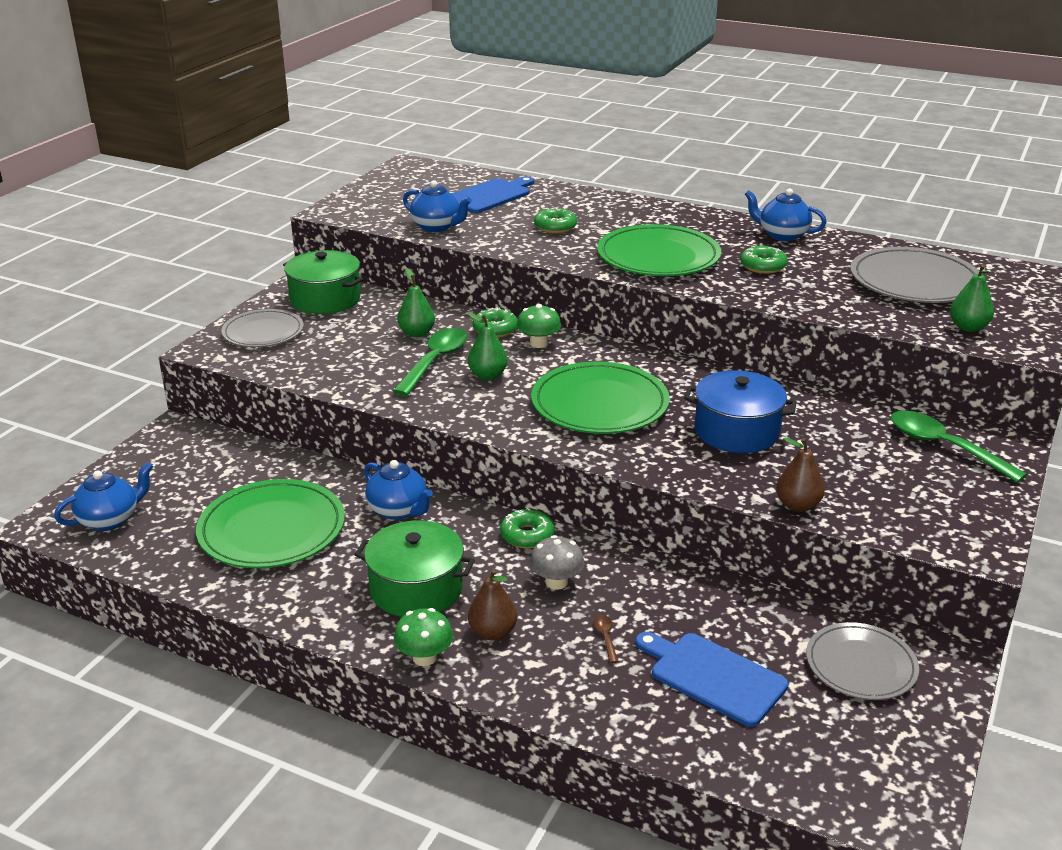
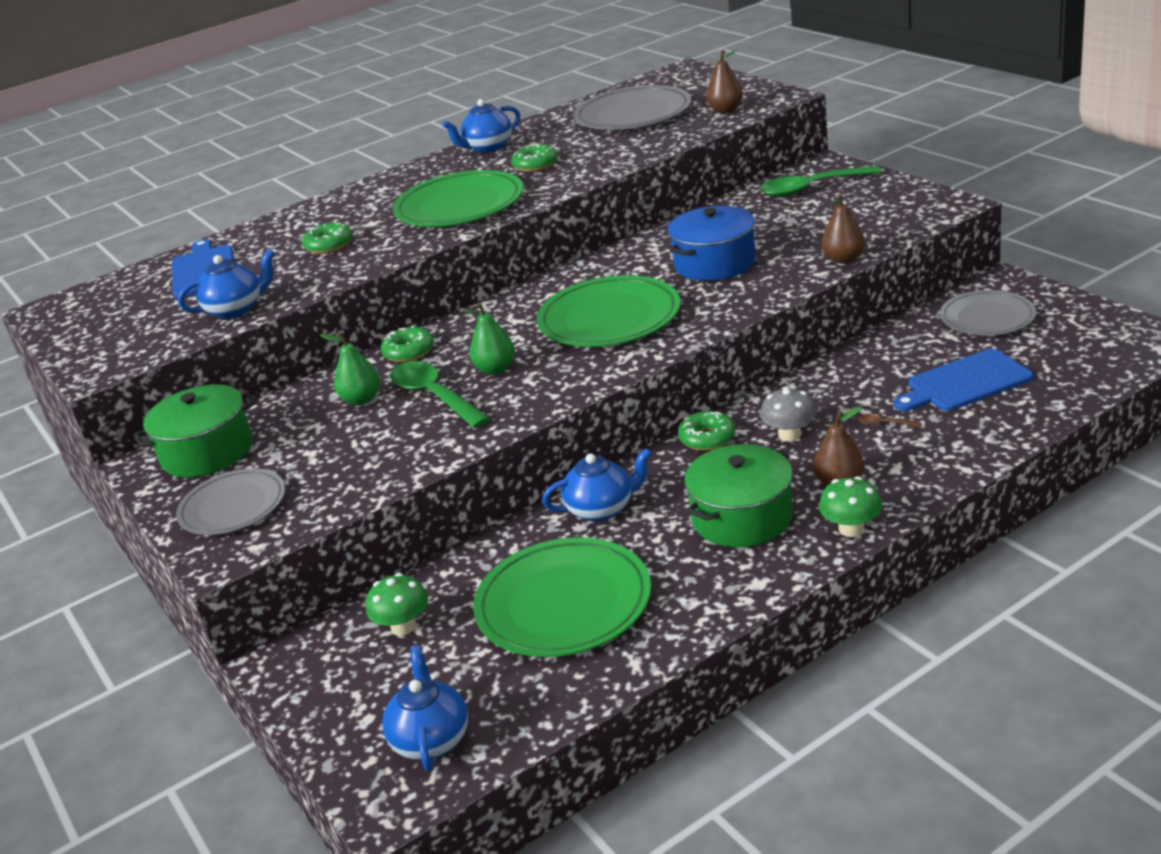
camera: 55 degrees left, 0 degrees up
green mushroom [517,304,561,348] -> green mushroom moved to [366,573,428,635]
green pear [950,264,994,332] -> brown pear [706,50,743,113]

